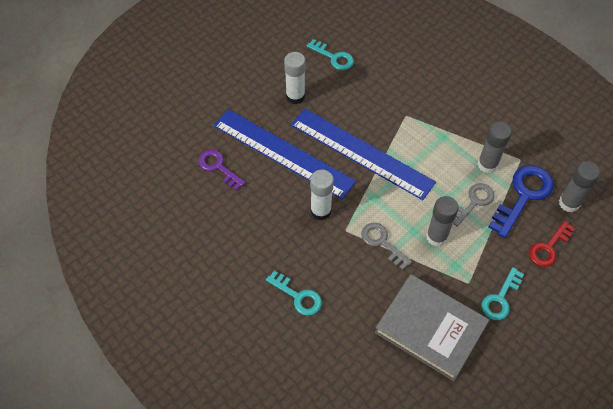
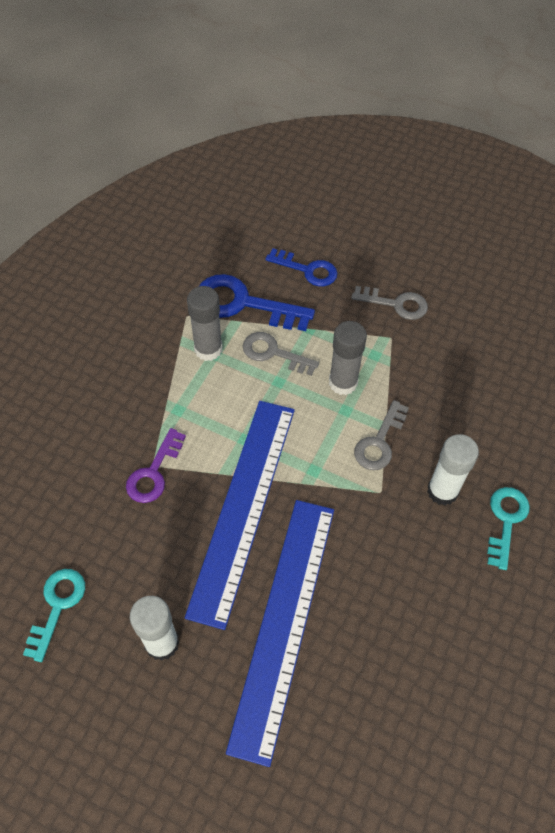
camera: 110 degrees left, 0 degrees up
purple key [198,150,245,190] -> purple key moved to [126,428,186,503]
white glue stick [310,170,334,220] -> white glue stick moved to [427,434,479,506]
grey book [375,274,489,381] -> none
turquoise key [481,267,524,320] -> grey key [351,286,428,320]
red key [529,221,575,267] -> blue key [265,248,338,286]
grey glue stick [559,161,600,212] -> none

